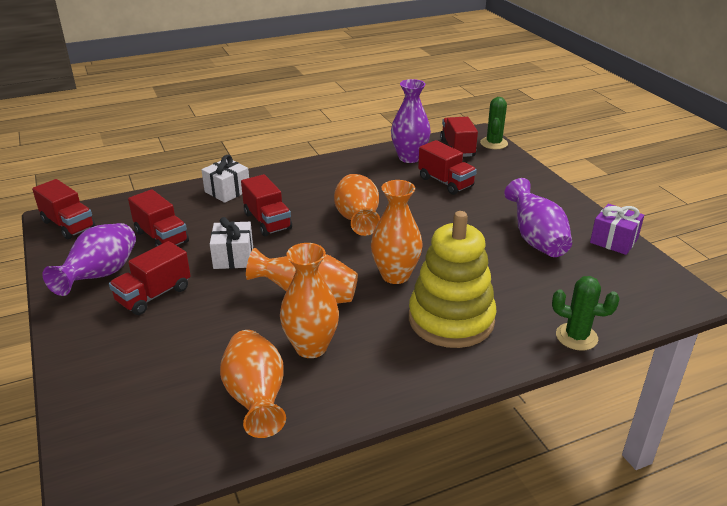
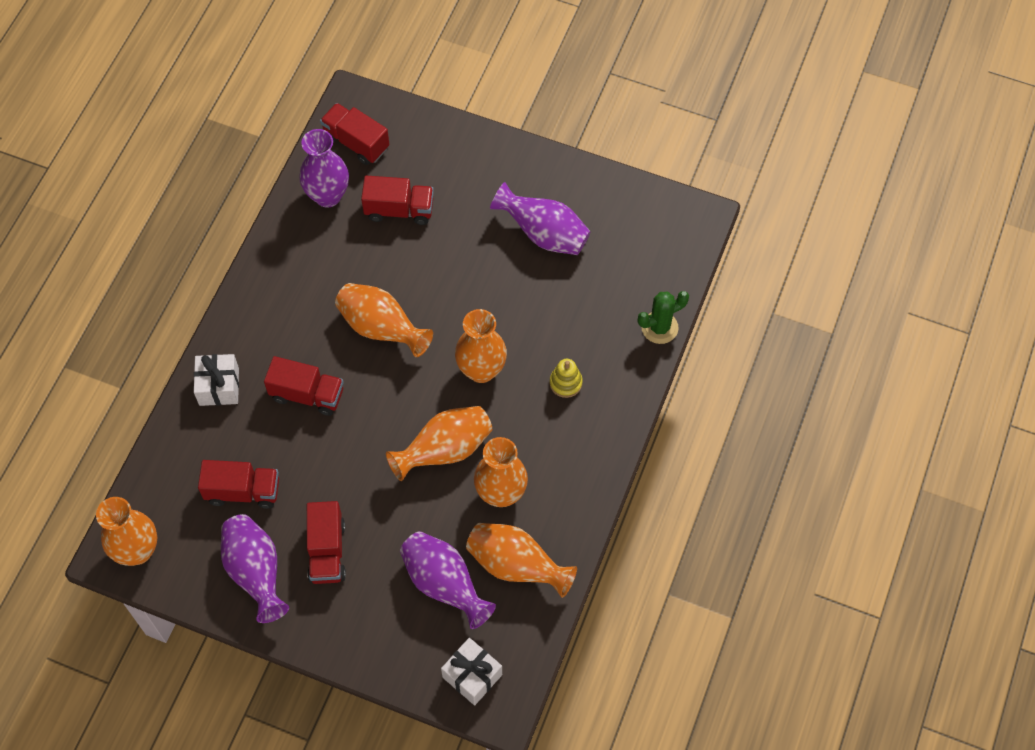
camera: 45 degrees left, 30 degrees up
red truck [32,179,96,239] -> orange vase [96,497,157,566]
white gift [210,217,253,269] -> white gift moved to [441,638,502,705]
yellow stacking toy [409,211,497,348] -> yellow stacking toy [550,359,583,398], size x0.41
green cactus [480,97,508,149] -> none
purple gift [590,204,644,255] -> none
none -> purple vase [400,531,496,629]

